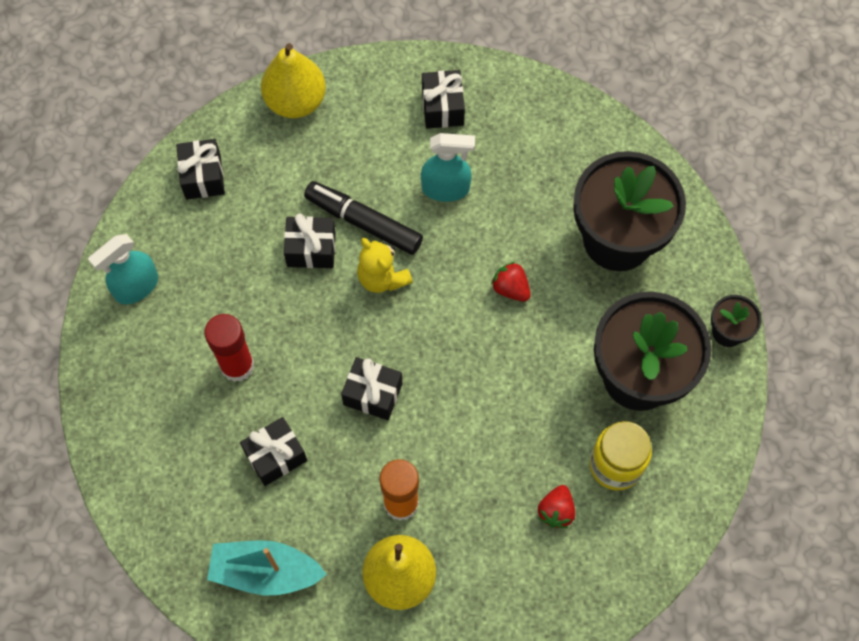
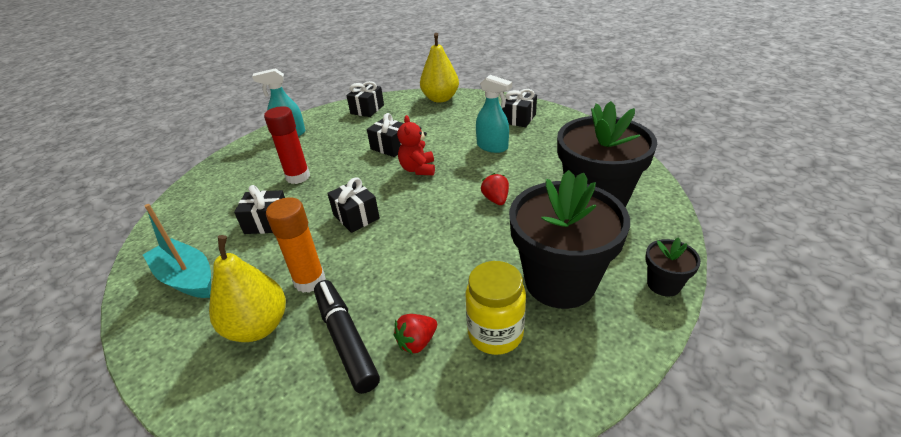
camera: 35 degrees right, 30 degrees down
black marker [304,181,423,255] -> black marker moved to [314,280,380,394]
yellow teddy bear [357,238,413,293] -> red teddy bear [397,115,435,175]

